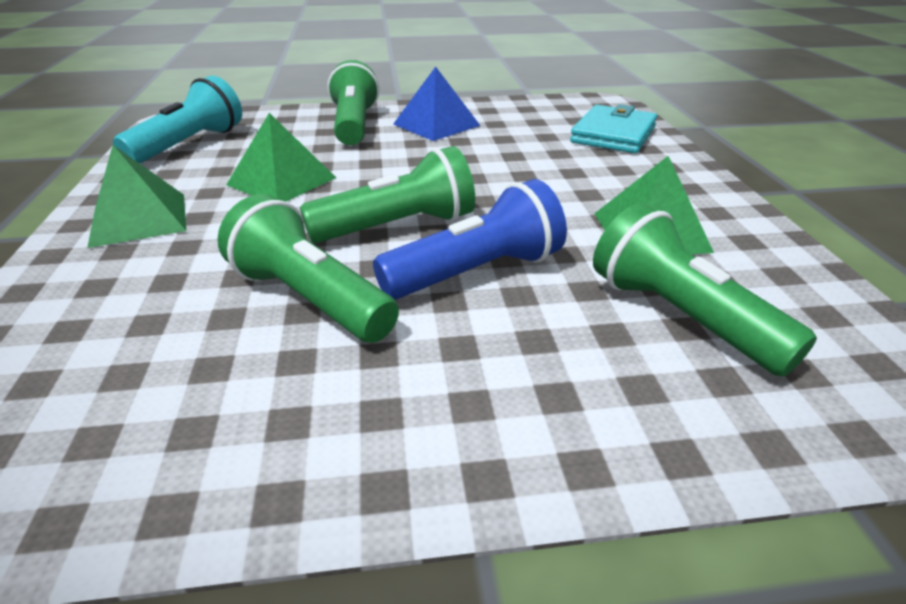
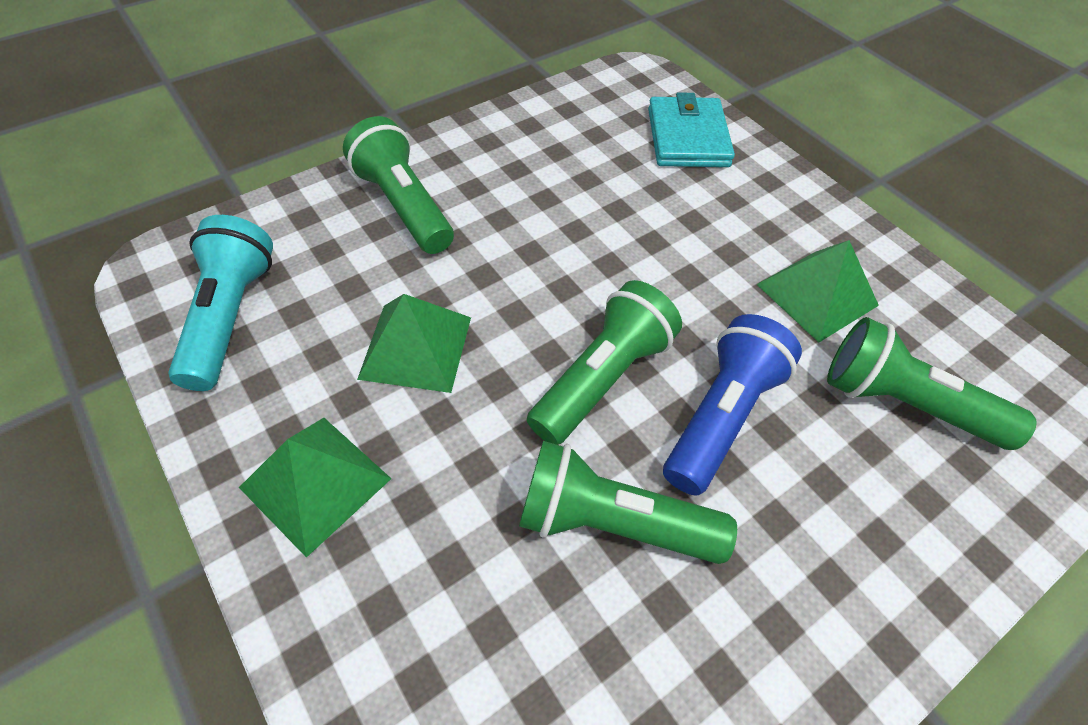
camera: 30 degrees left, 20 degrees up
blue pyramid [393,67,480,141] -> none

